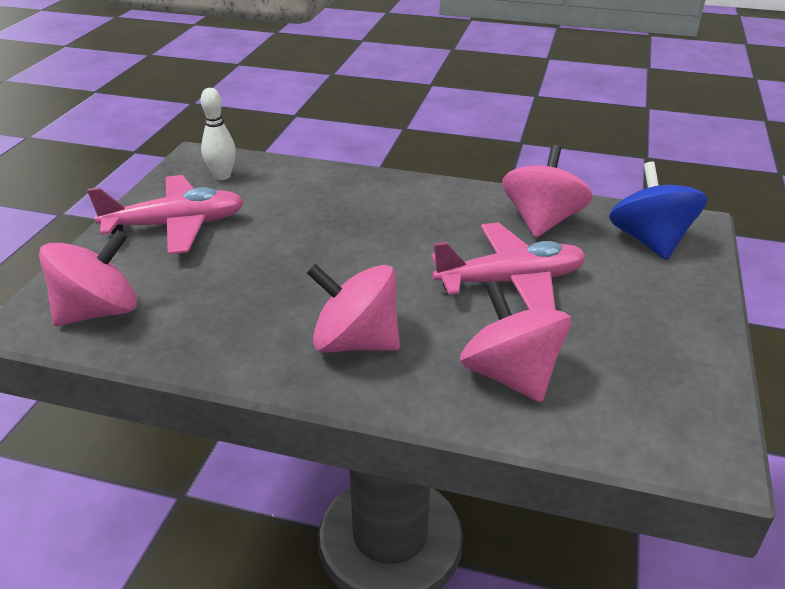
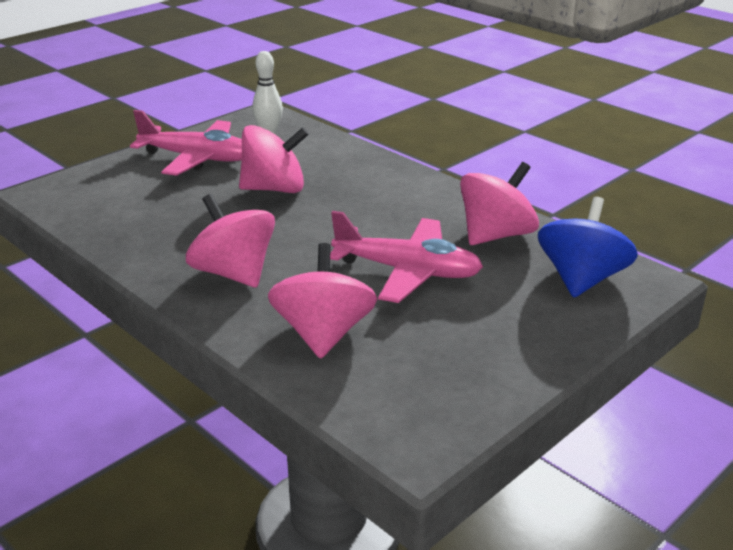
camera: 30 degrees right, 5 degrees down
pink spinning top [39,230,137,326] -> pink spinning top moved to [239,125,309,193]

